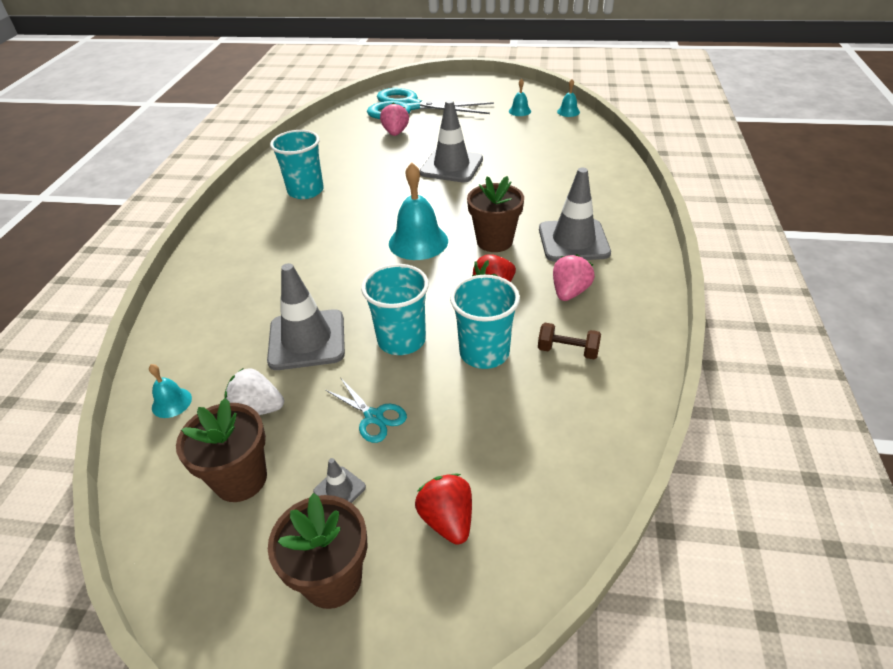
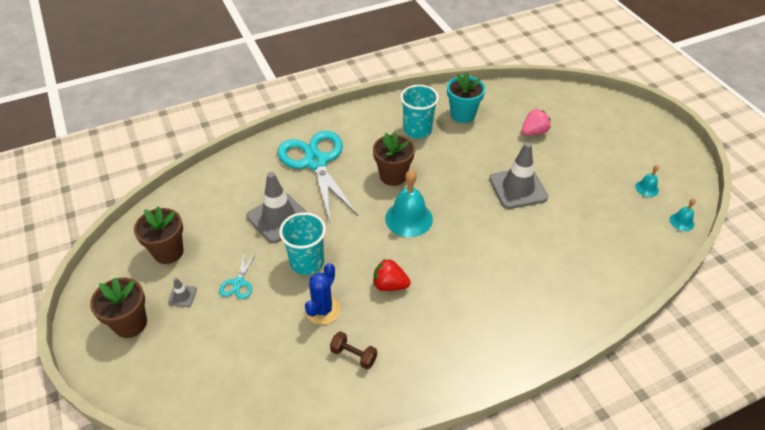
camera: 55 degrees right, 5 degrees up
turquoise bell [149,364,192,418] -> none
white strawberry [224,368,284,415] -> none
turquoise scissors [367,88,494,119] -> turquoise scissors moved to [278,131,358,222]
red strawberry [415,473,472,545] -> none
turquoise cup [450,275,520,369] -> blue cactus [305,263,340,325]
brown flower pot [467,176,524,252] -> brown flower pot moved to [373,132,415,186]
brown dumbbell [538,323,601,359] -> brown dumbbell turned 45 degrees counterclockwise [330,331,377,369]
grey traffic cone [539,168,611,262] -> none
pink strawberry [553,254,595,301] -> none
none -> turquoise flower pot [447,72,485,123]

